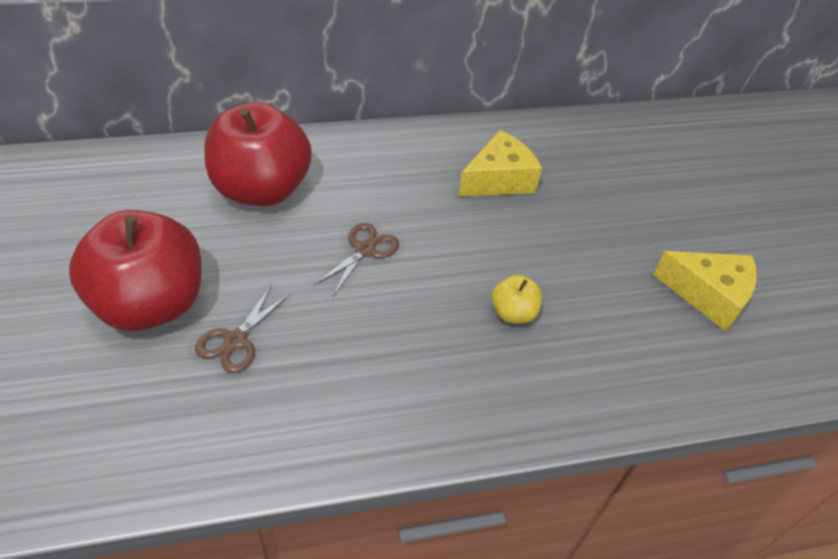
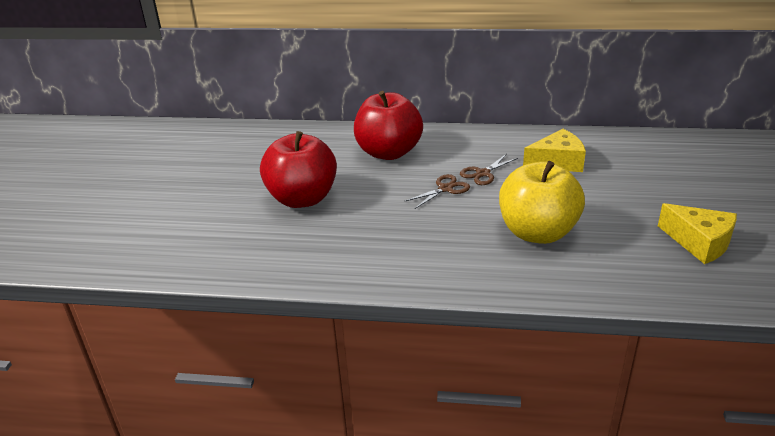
camera: 25 degrees right, 15 degrees down
brown scissors [195,284,291,373] -> brown scissors moved to [460,154,518,185]
yellow apple [491,275,542,324] -> yellow apple [499,161,585,244], size x2.28

